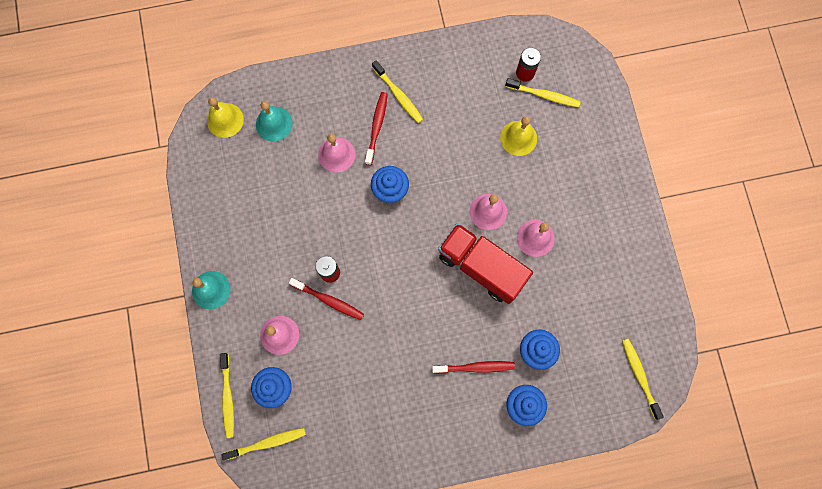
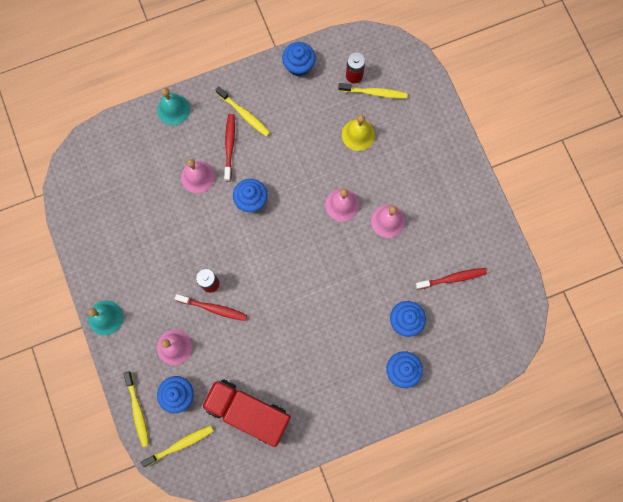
camera: 10 degrees left, 0 degrees up
yellow bell [207,97,244,138] -> none
turquoise bell [256,101,293,142] -> turquoise bell moved to [157,88,190,125]
red toothbrush [432,361,515,374] -> red toothbrush moved to [415,268,487,290]
red truck [438,223,533,304] -> red truck moved to [201,379,291,447]
yellow toothbrush [622,339,664,420] -> none
none -> blue cupcake [282,42,316,76]

